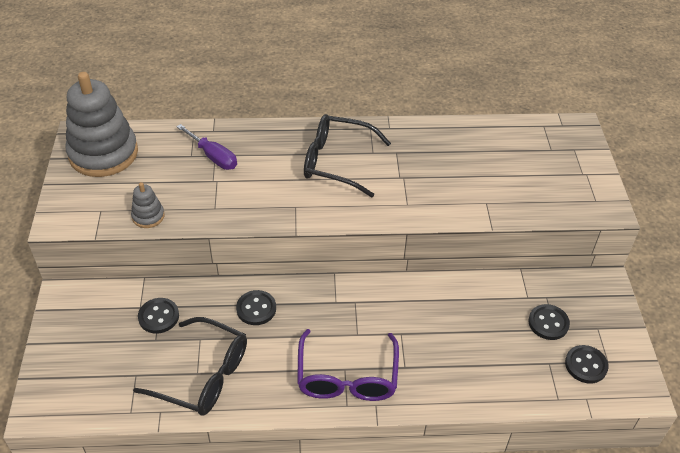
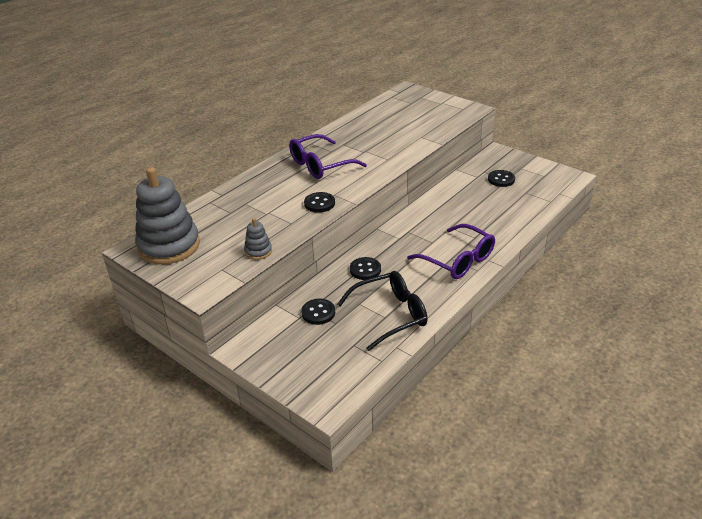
camera: 45 degrees left, 10 degrees down
purple screwdriver [177,124,237,170] -> none
black glasses [304,114,391,197] -> purple glasses [289,134,367,179]
black button [565,345,608,384] -> black button moved to [304,192,335,213]

